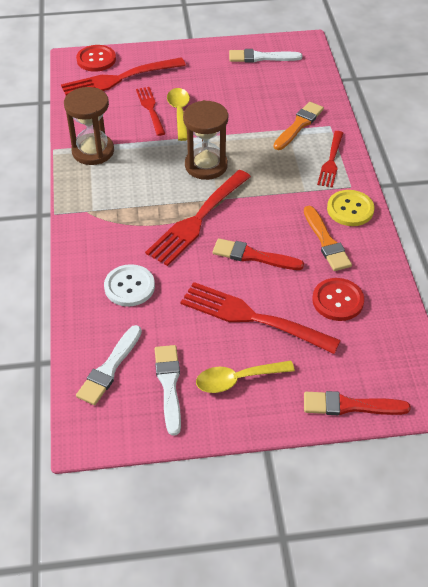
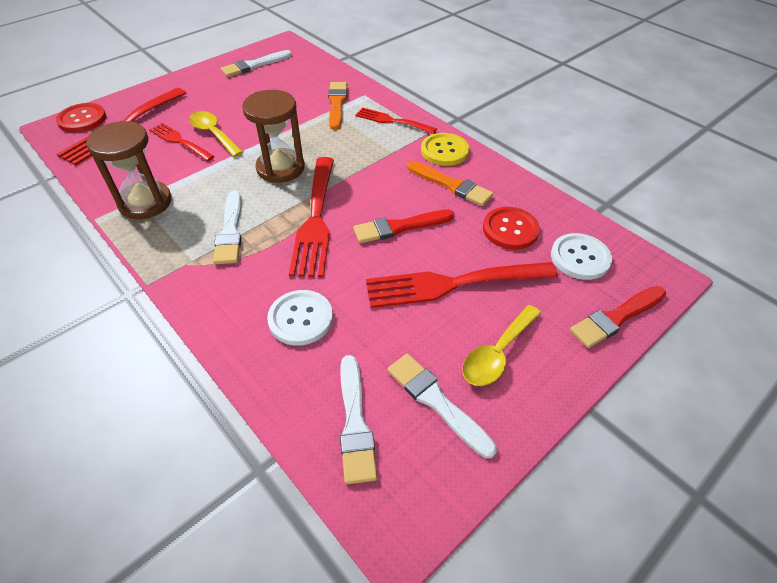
camera: 35 degrees left, 0 degrees up
red fork [317,131,343,188] -> red fork turned 135 degrees clockwise [356,107,437,134]
none -> white brush [213,190,242,264]
none -> white button [551,233,612,280]

